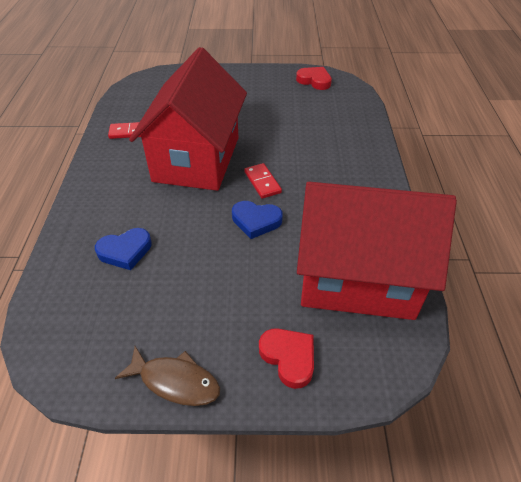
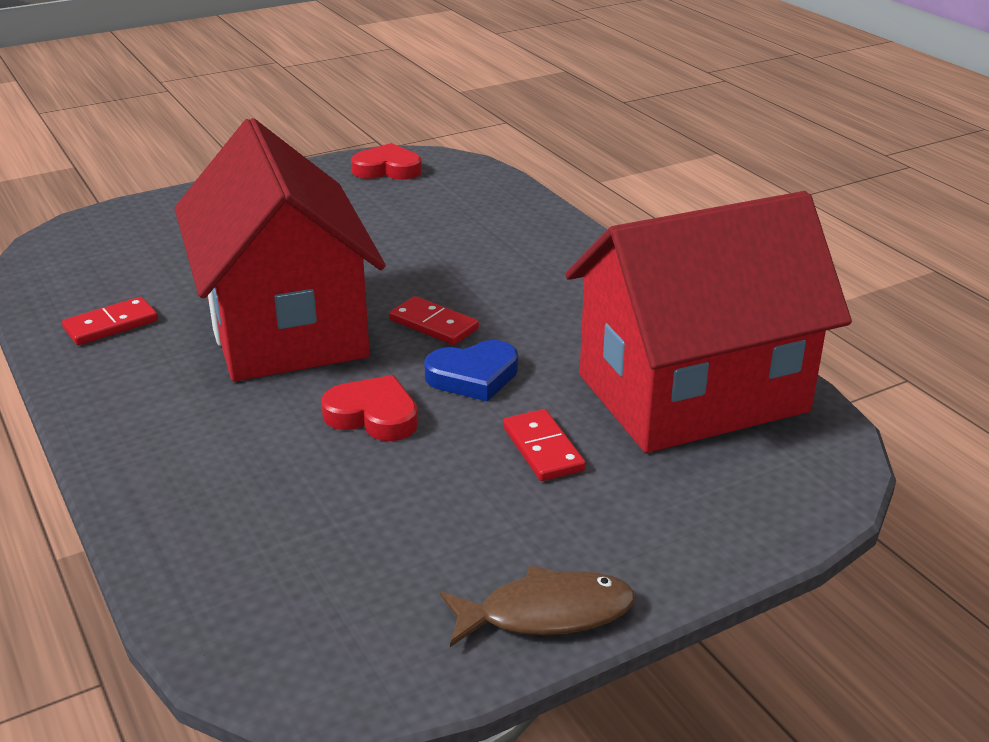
camera: 30 degrees left, 15 degrees down
blue heart [95,228,152,270] -> none
red heart [259,328,314,389] -> red heart moved to [321,375,418,441]
none -> red domino [503,409,586,481]

